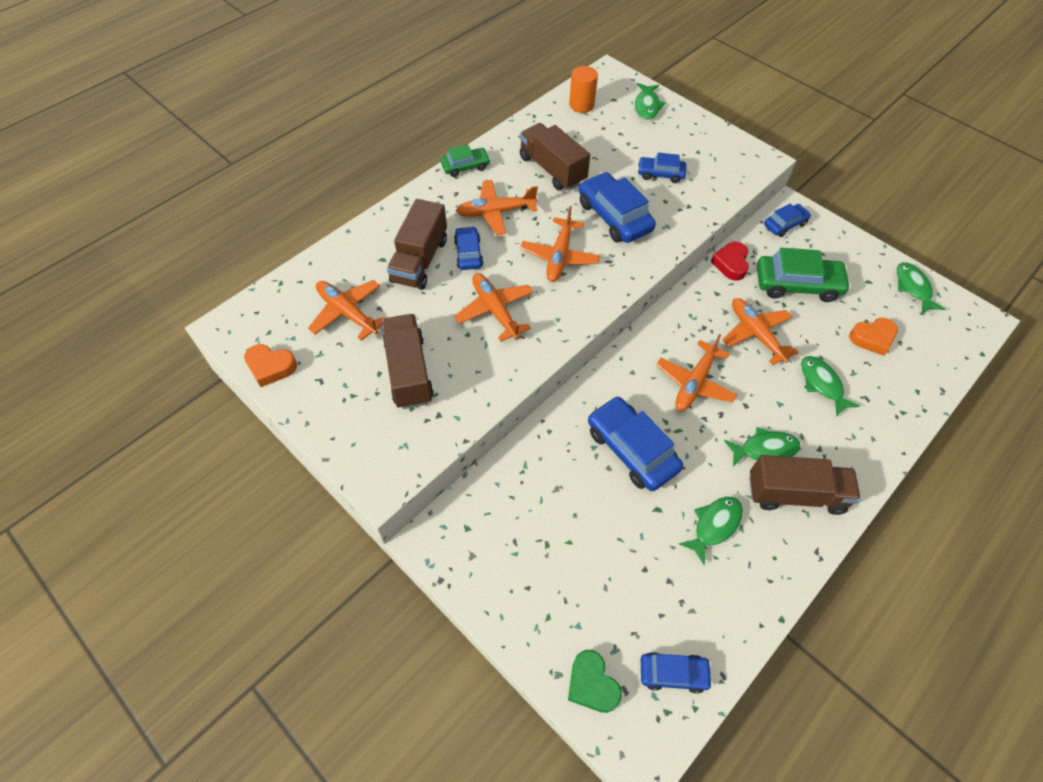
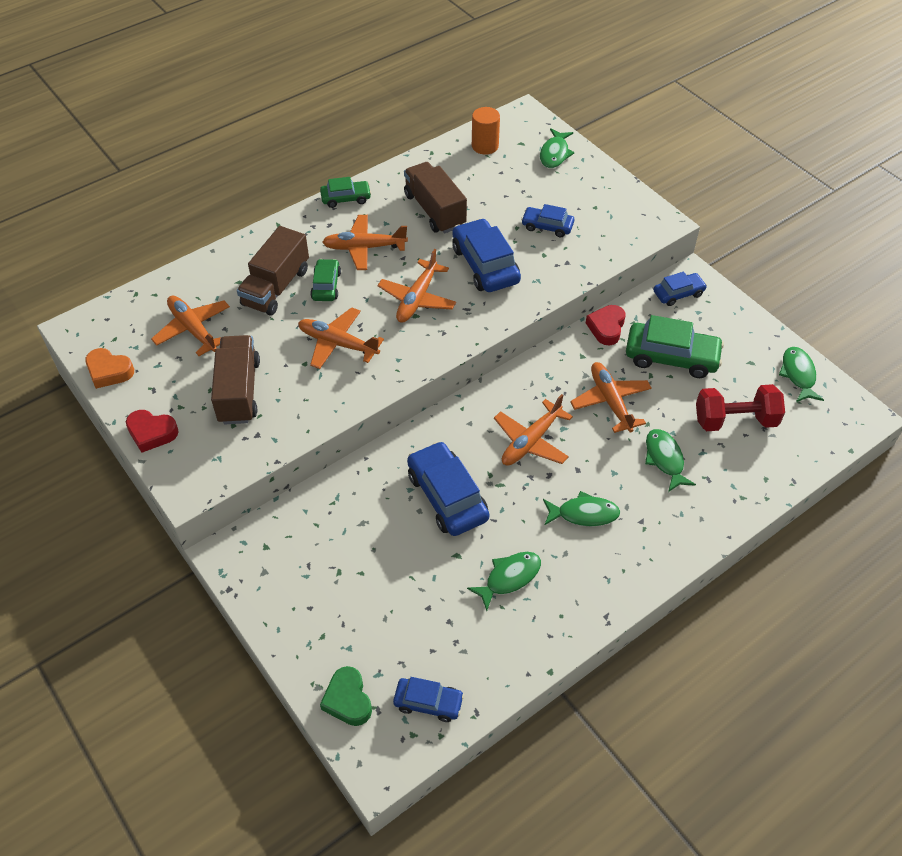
camera: 10 degrees right, 5 degrees down
blue car [454,226,484,270] -> green car [310,259,341,301]
orange plane [454,273,533,342] -> orange plane turned 45 degrees counterclockwise [298,307,384,369]
brown truck [749,455,861,515] -> none
orange heart [849,318,898,356] -> red dumbbell [696,384,785,431]
none -> red heart [126,410,179,453]

